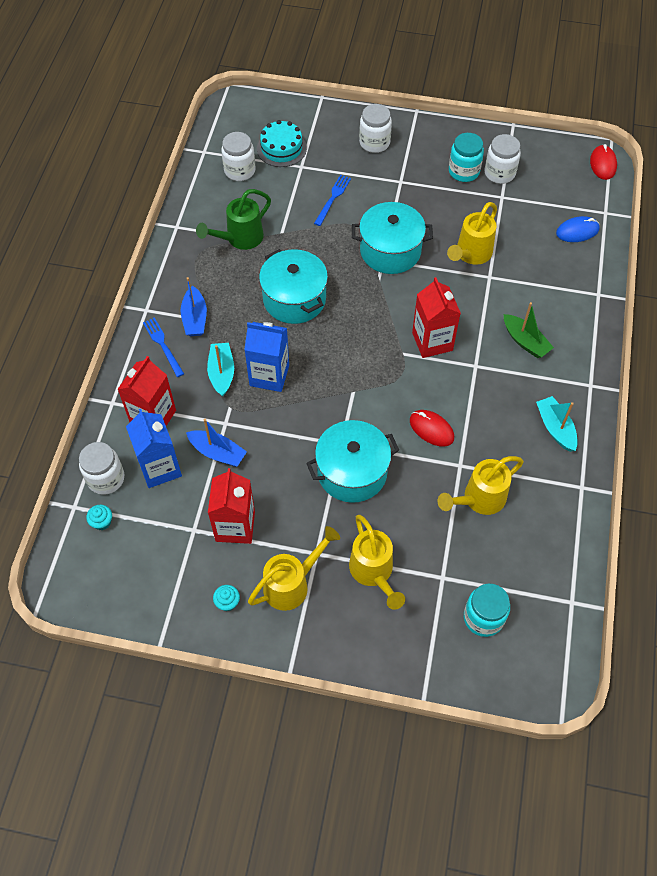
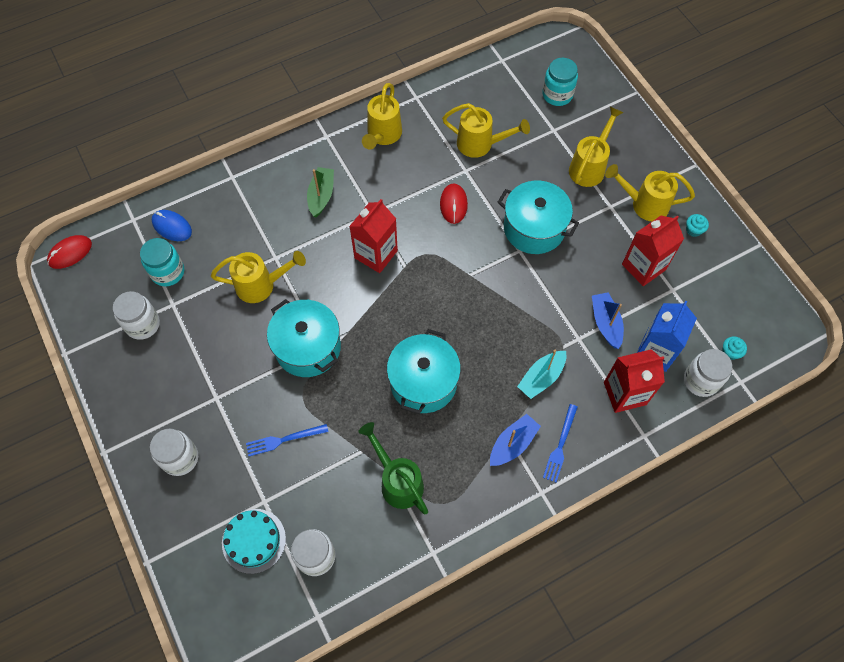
camera: 130 degrees left, 5 degrees up
green watering can [196,189,271,250] -> green watering can turned 135 degrees counterclockwise [358,422,428,514]
blue carton [244,322,289,392] -> none
turquoise jar [449,133,484,182] -> turquoise jar moved to [140,238,184,286]
turquoise boat [536,396,578,452] -> yellow watering can [362,83,402,149]

